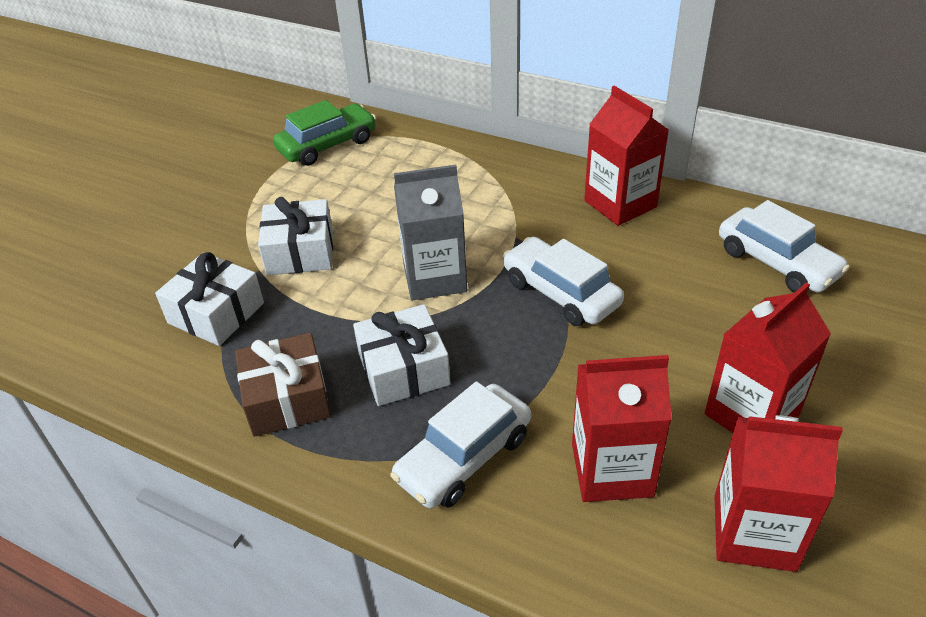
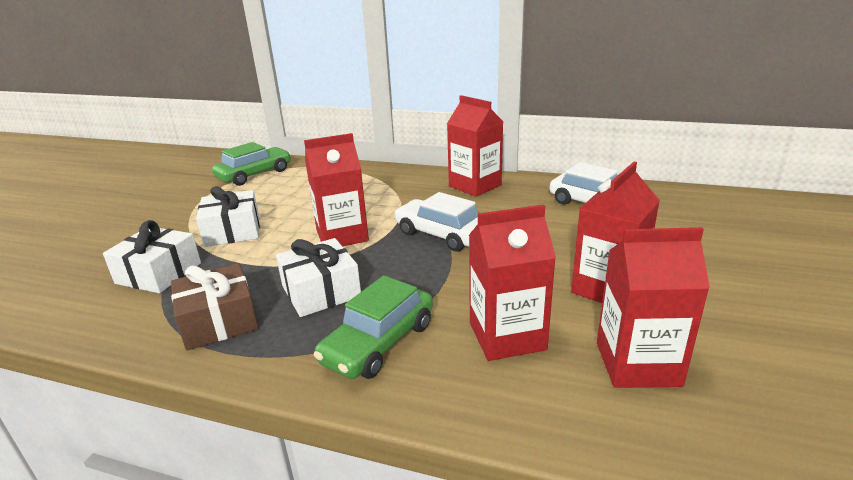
camera: 10 degrees left, 15 degrees down
white car [390,381,531,509] -> green car [314,275,433,379]
grey carton [394,165,467,300] -> red carton [304,133,369,247]

